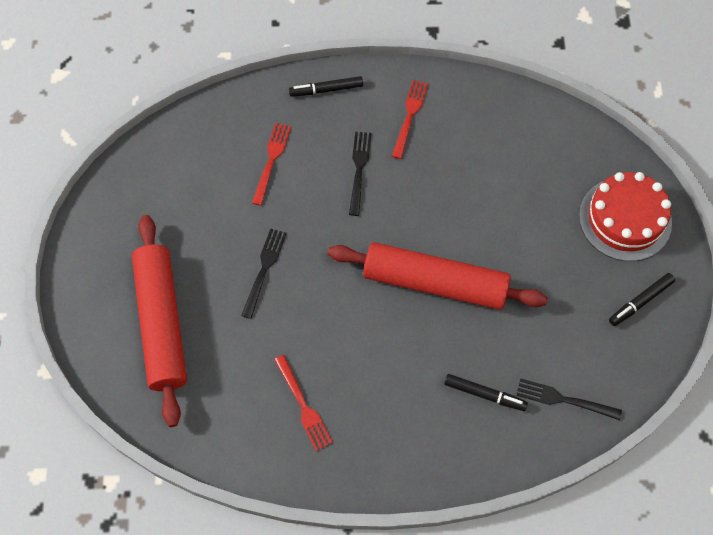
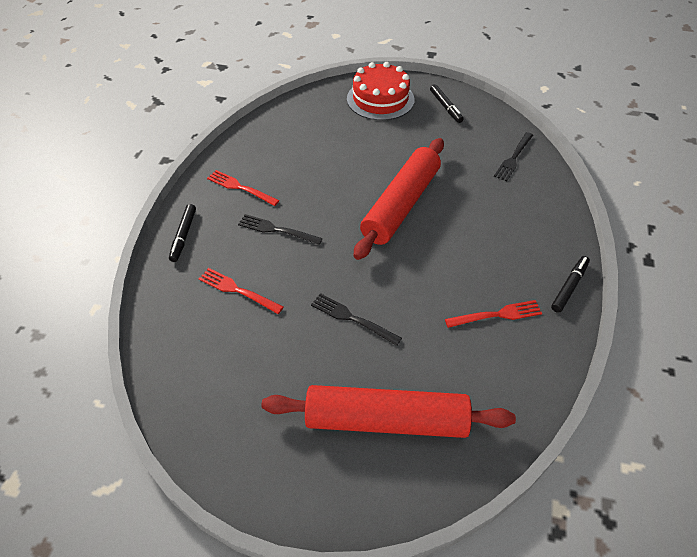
camera: 75 degrees left, 15 degrees down
black marker [444,374,528,411] -> black marker moved to [551,256,590,313]

